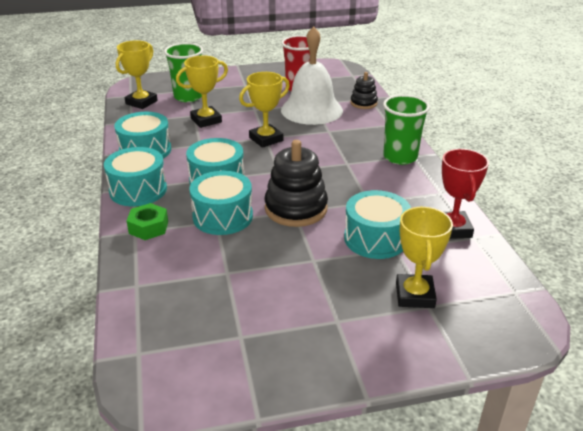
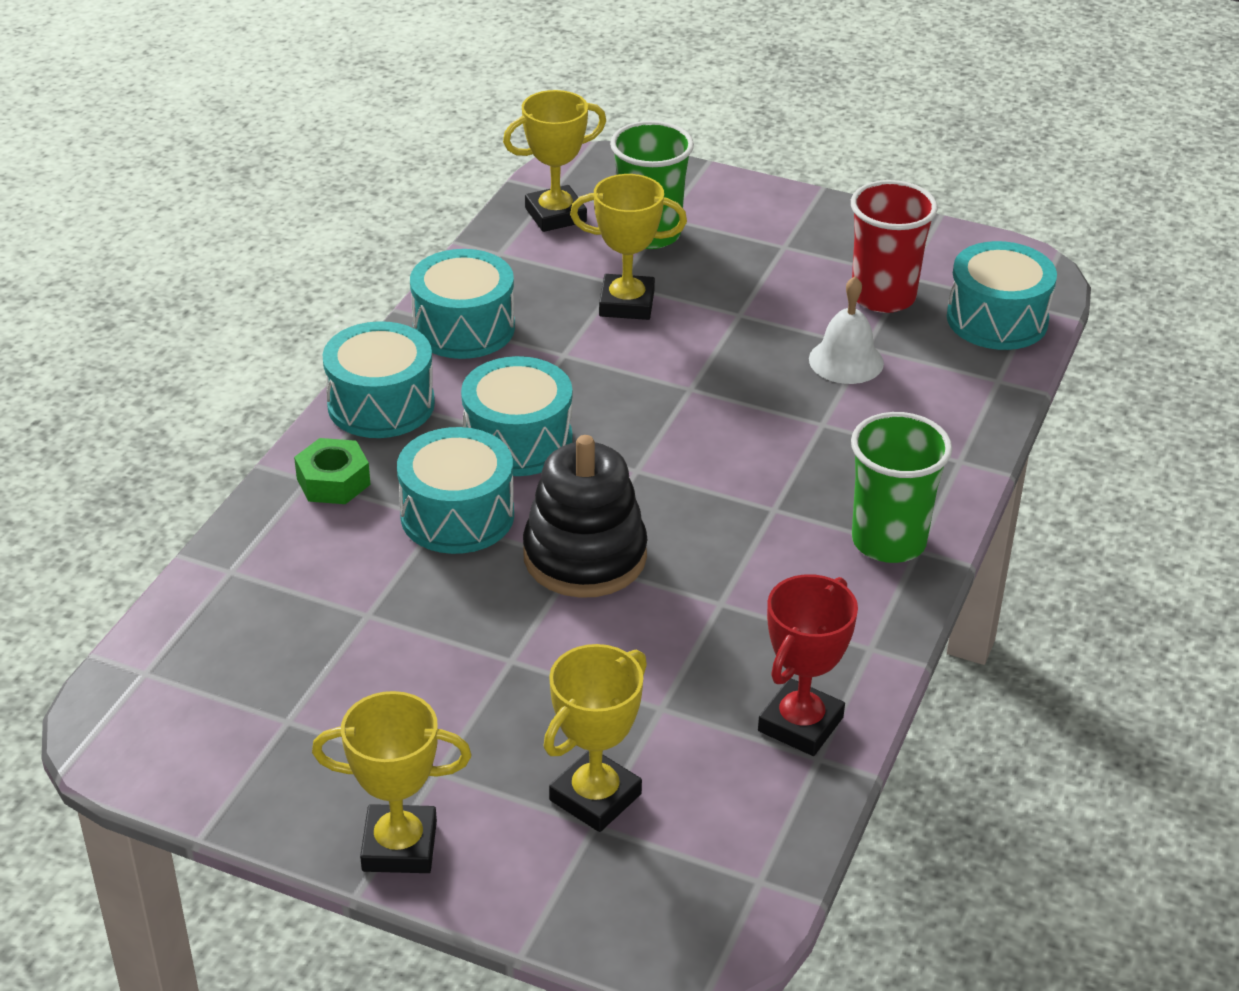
camera: 35 degrees right, 5 degrees up
yellow trophy [239,72,290,148] -> yellow trophy moved to [312,691,471,873]
white bell [281,26,343,125] -> white bell [809,276,884,384], size x0.53
turquoise drum [344,190,411,259] -> turquoise drum moved to [947,241,1057,350]
black stacking toy [350,72,378,109] -> none

